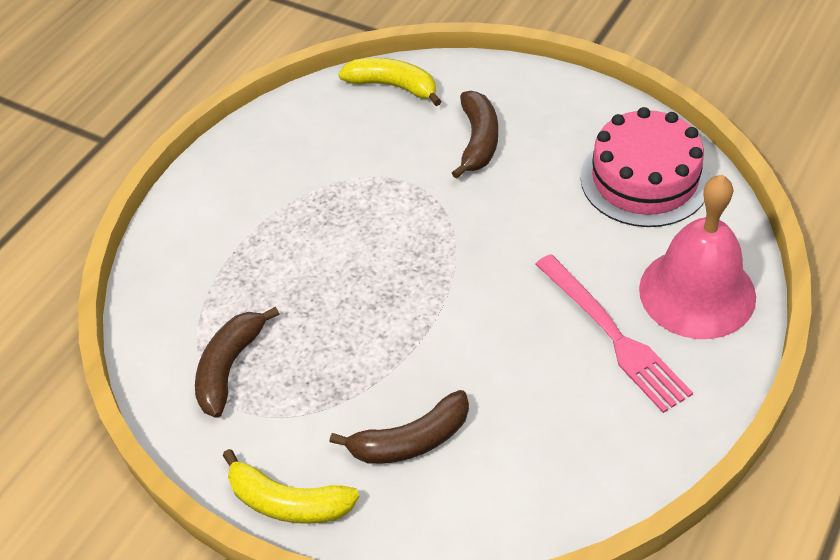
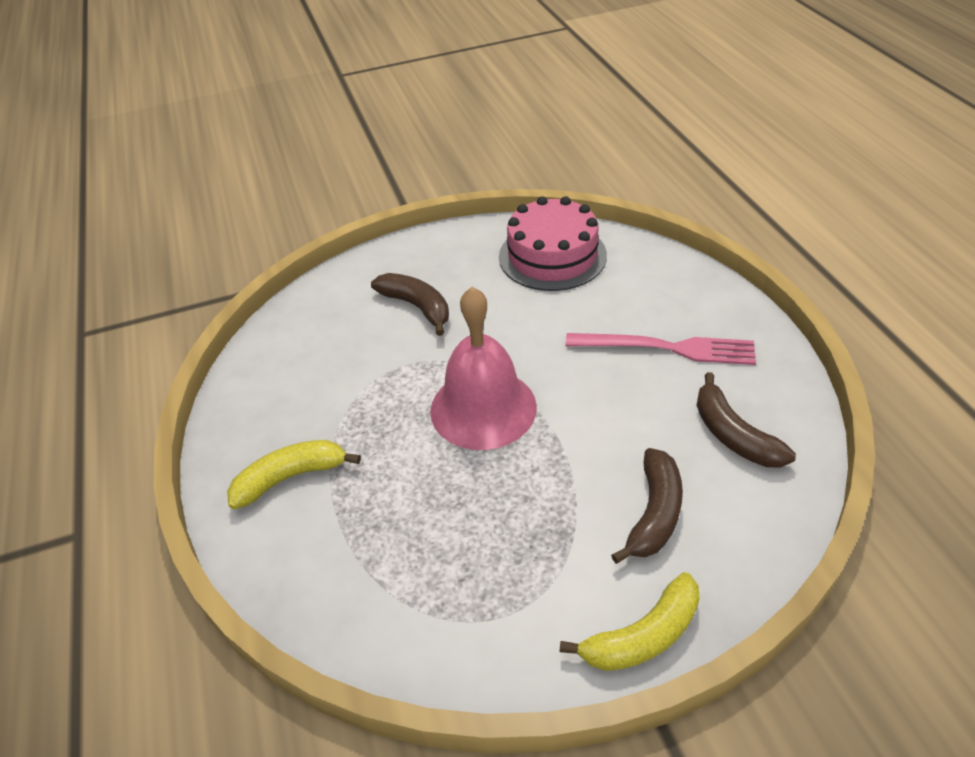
camera: 50 degrees left, 5 degrees down
brown banana [195,306,279,417] -> brown banana moved to [696,372,796,467]
yellow banana [338,58,441,106] -> yellow banana moved to [227,440,361,509]
pink bell [639,175,756,339] -> pink bell moved to [430,287,537,450]

